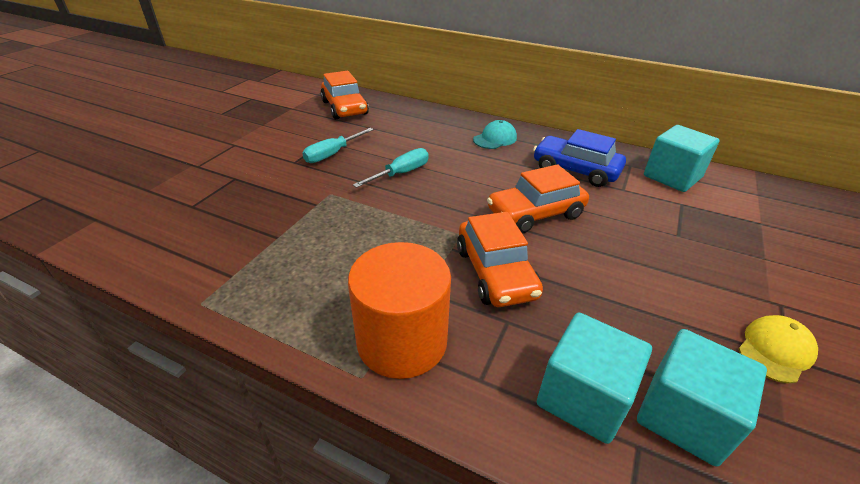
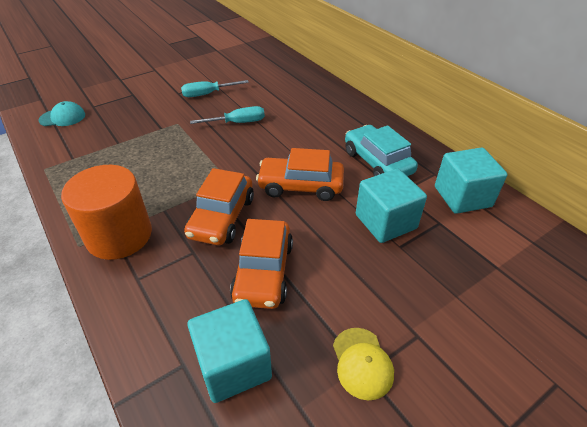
camera: 30 degrees right, 5 degrees up
orange car [320,71,369,119] -> orange car moved to [230,219,293,309]
turquoise cap [473,120,517,149] -> turquoise cap moved to [38,101,85,126]
blue car [533,129,626,187] -> turquoise car [345,125,418,176]
turquoise cube [537,313,652,444] -> turquoise cube moved to [356,169,427,243]
yellow cap [739,315,818,383] -> yellow cap turned 90 degrees clockwise [333,328,394,400]

